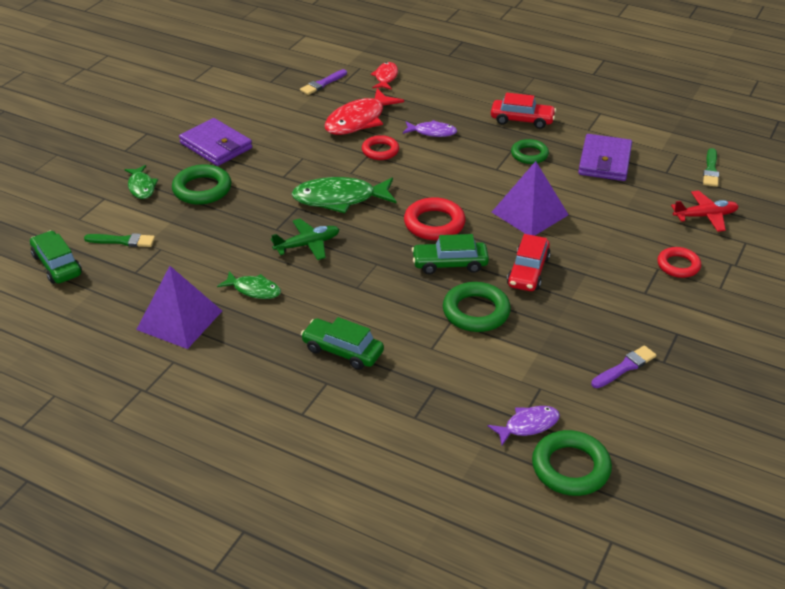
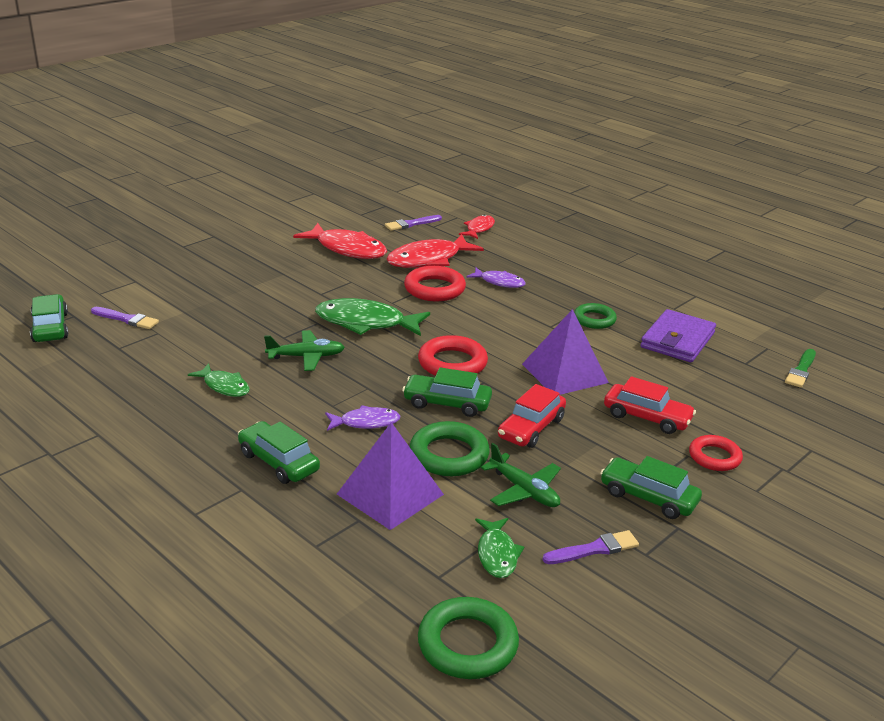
camera: 15 degrees right, 10 degrees down
green brush [84,233,155,247] -> purple brush [91,307,159,329]
green fish [124,165,158,199] -> green fish moved to [475,518,524,578]
purple pyramid [136,266,222,349] -> purple pyramid moved to [337,422,444,530]
green ring [172,164,231,205] -> none
purple wallet [179,118,252,166] -> none
red ring [362,135,399,160] -> red ring [404,266,466,301], size x1.50
purple fish [488,406,560,445] -> purple fish moved to [325,405,400,431]
red car [491,93,556,129] -> red car moved to [604,376,696,434]
red plane [671,191,739,232] -> none
none -> red fish [293,223,387,259]
none -> green plane [481,443,561,507]
none -> green car [600,456,702,519]

